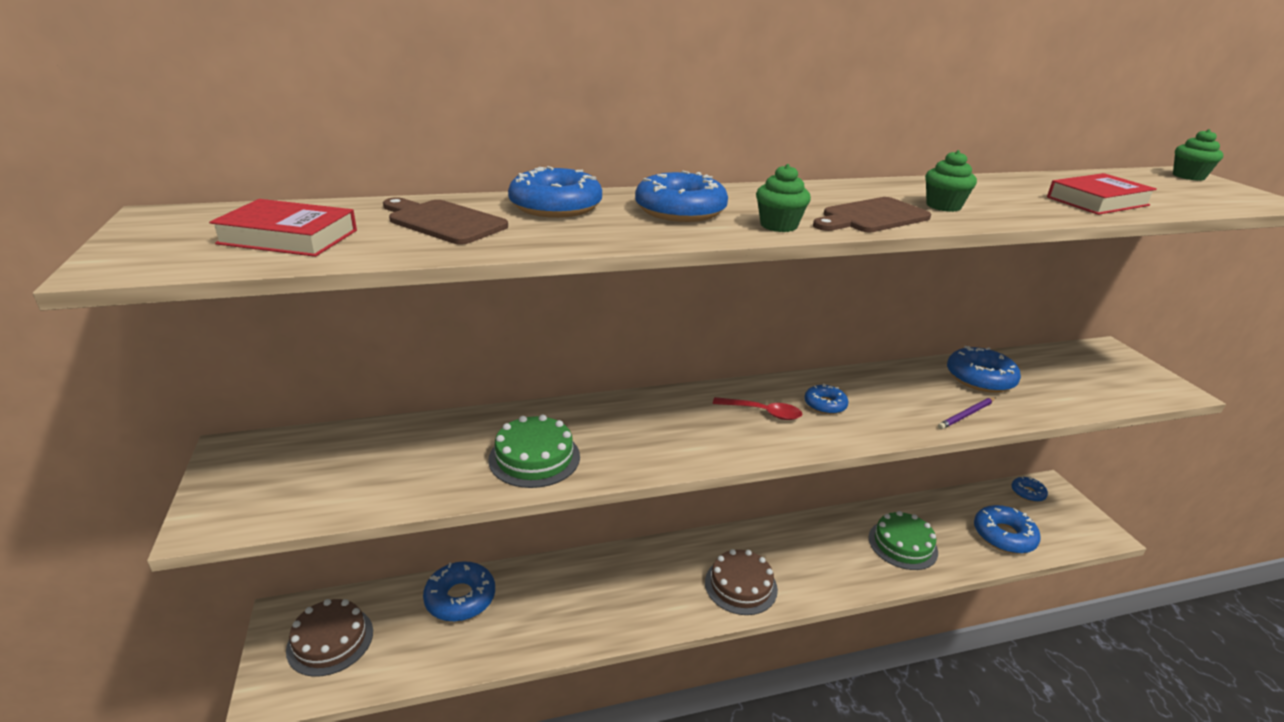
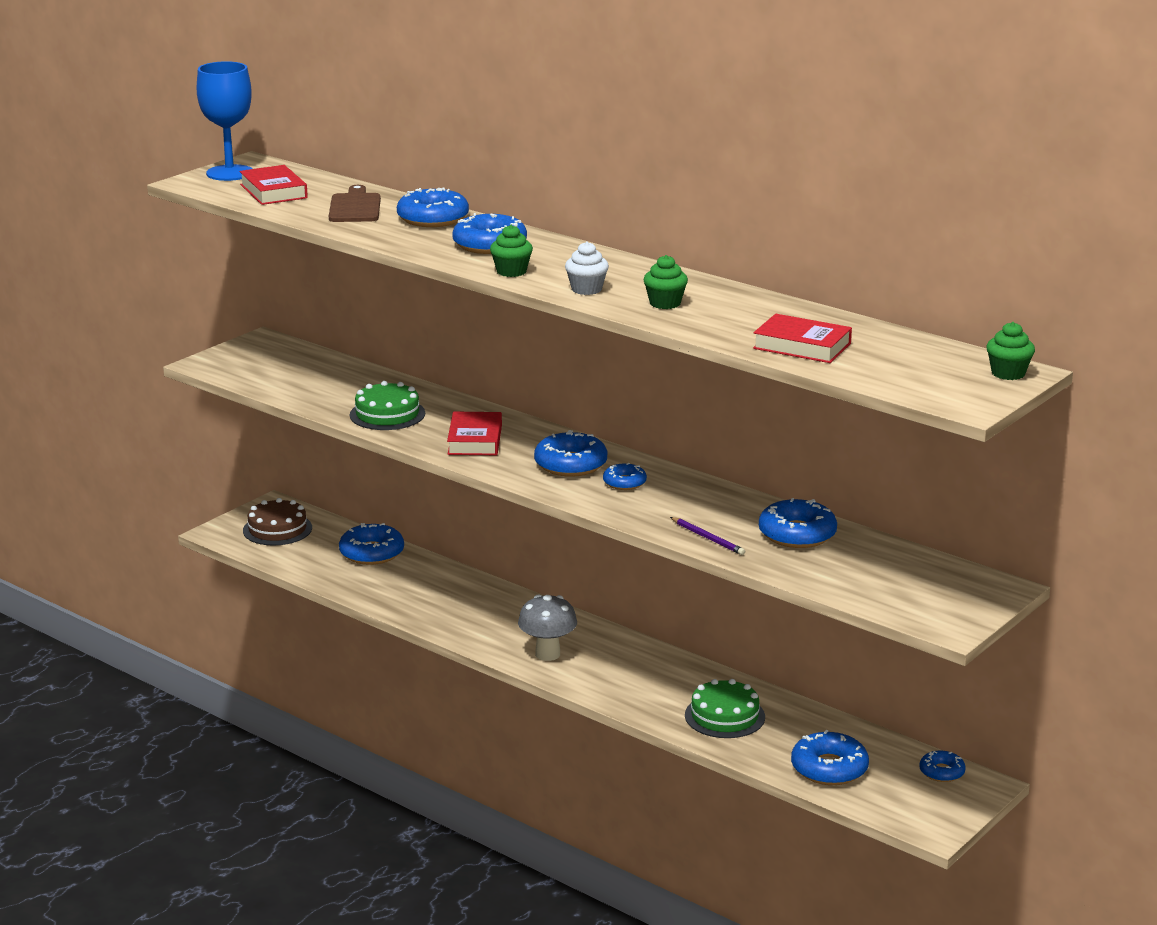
camera: 55 degrees right, 5 degrees down
brown cake [705,549,778,615] -> grey mushroom [518,595,577,661]
red spoon [713,397,802,420] -> blue donut [534,430,607,477]
brown cutting board [813,197,931,232] -> white cupcake [565,241,609,295]
purple pencil [938,397,996,430] -> purple pencil turned 150 degrees counterclockwise [670,517,745,555]
none -> blue goblet [196,61,252,181]
none -> red book [447,412,502,455]

